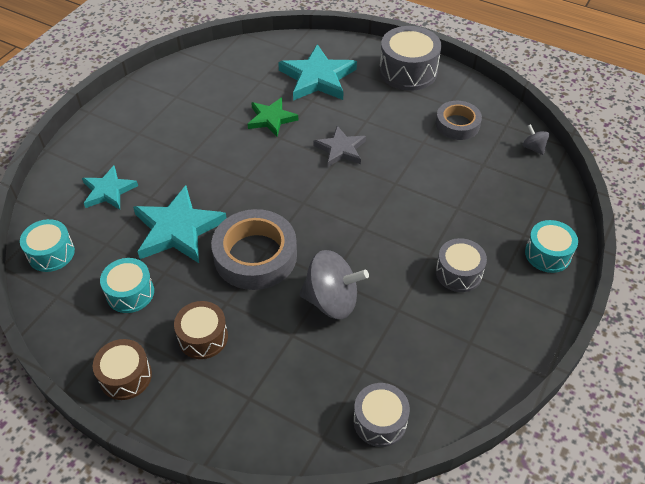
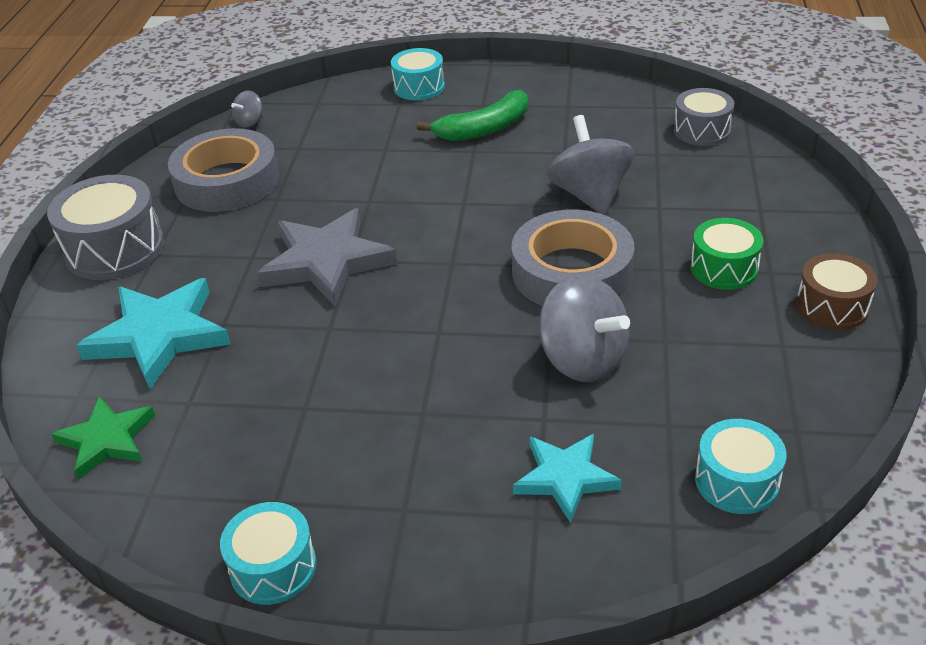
camera: 110 degrees left, 10 degrees down
turquoise drum [100,258,154,313] -> turquoise drum moved to [220,502,316,605]
turquoise star [133,185,227,263] -> grey spinning top [539,274,630,382]
brown drum [174,301,228,359] -> green drum [690,218,763,290]
green star [247,97,298,137] -> green star moved to [51,396,155,479]
grey star [313,126,366,167] -> grey star [257,208,397,306], size x1.61
grey tape [436,101,482,140] -> grey tape [168,128,279,212], size x1.62
grey drum [436,238,487,292] -> green banana [417,90,528,141]

